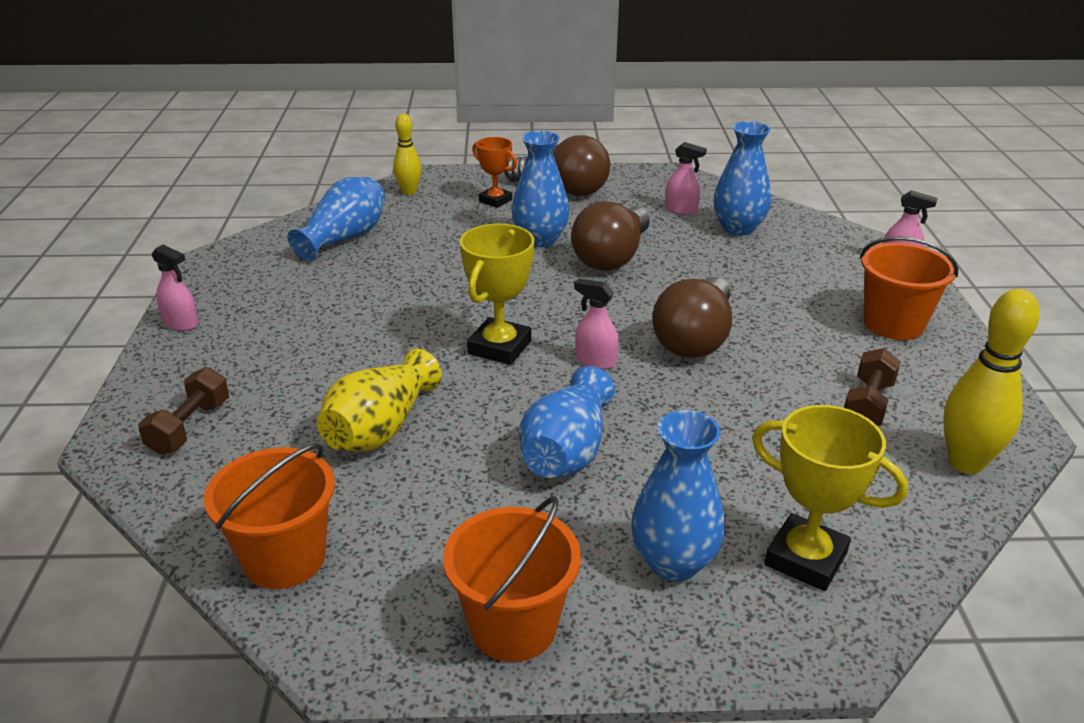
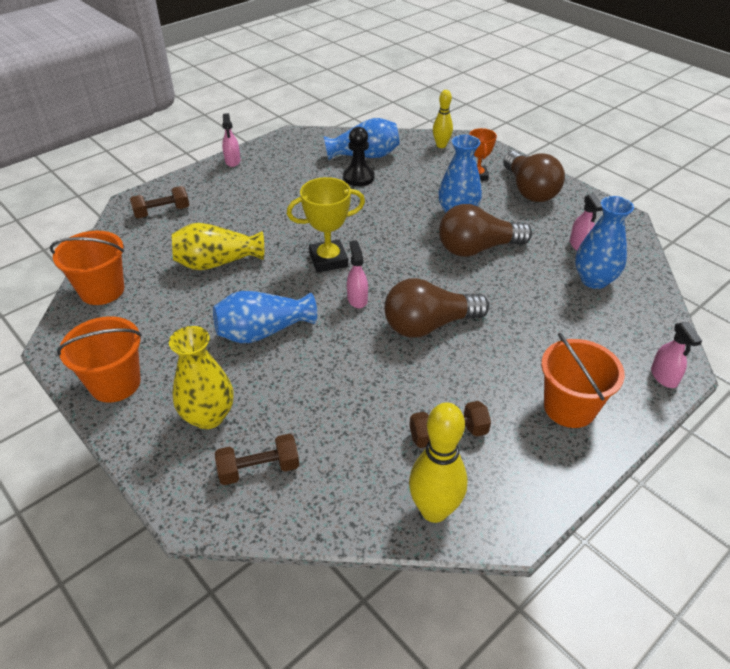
camera: 50 degrees right, 10 degrees up
blue vase [631,410,725,581] -> yellow vase [169,326,234,429]
yellow trophy [752,405,908,591] -> brown dumbbell [215,434,299,485]
none -> black pawn [343,127,375,186]

